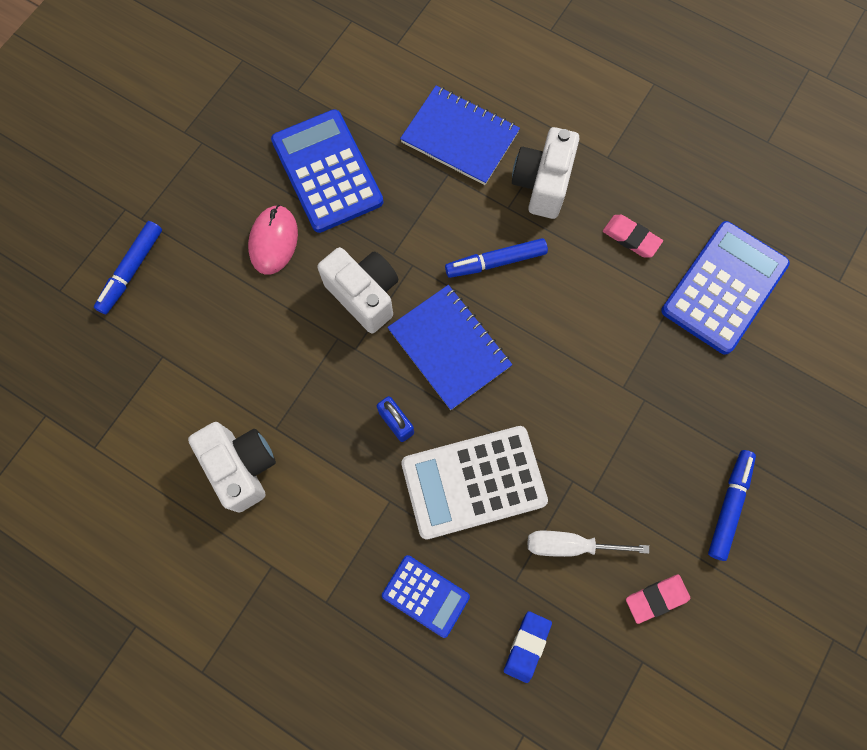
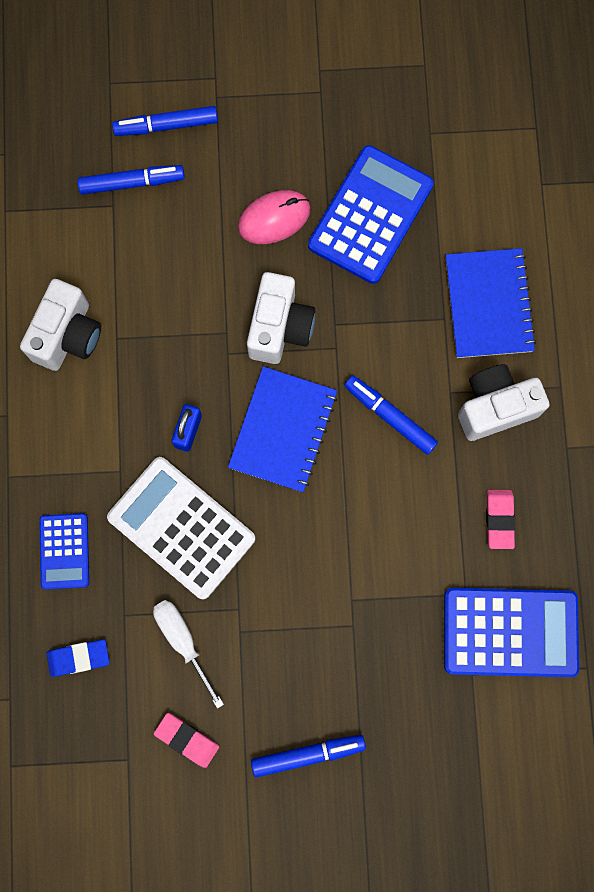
camera: 55 degrees right, 5 degrees up
none -> blue marker [77,165,185,195]

